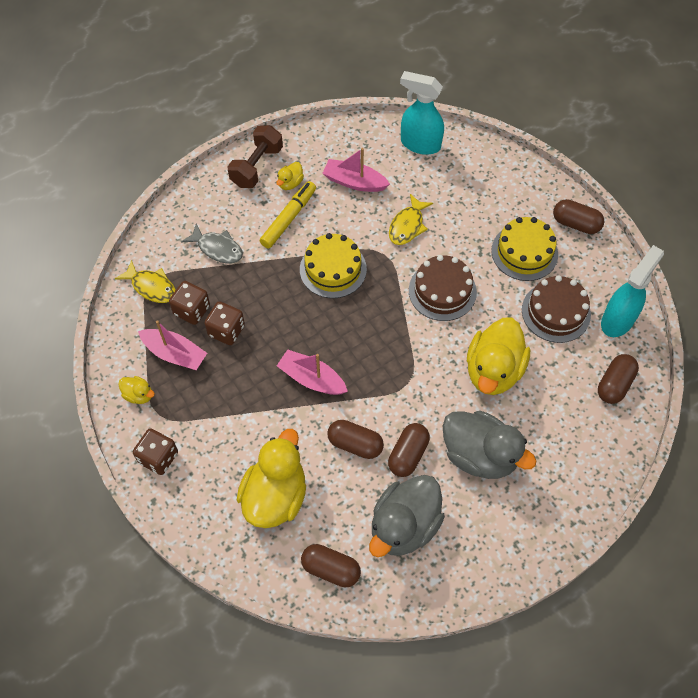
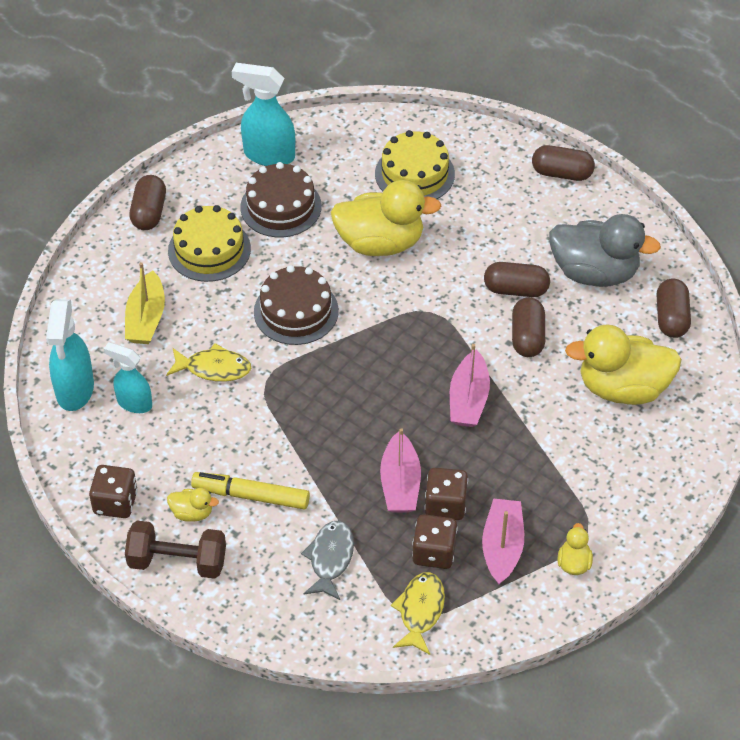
camera: 110 degrees left, 10 degrees down
brown dice [133,428,178,475] -> brown dice moved to [89,465,137,518]
yellow cake [300,233,367,298] -> yellow cake moved to [375,130,455,199]
pink boat [322,148,390,192] -> pink boat moved to [380,428,421,513]
grey duck [443,411,536,479] -> none
brown capsule [598,354,639,404] -> brown capsule moved to [532,145,595,181]
none -> turquoise spray bottle [104,342,152,413]
none -> yellow boat [125,262,165,344]

